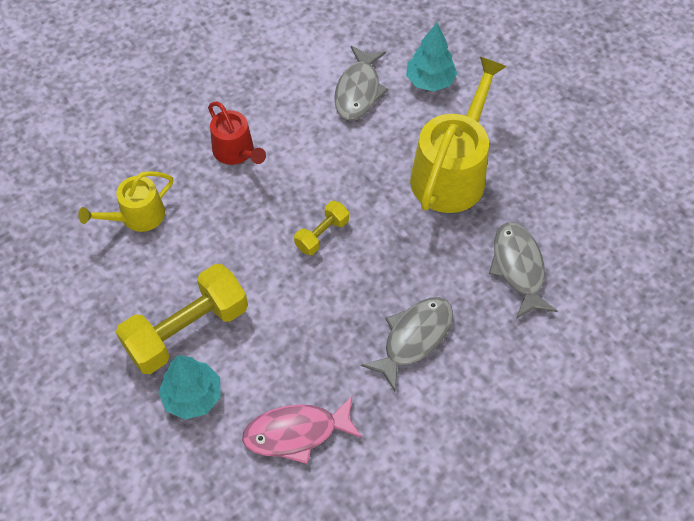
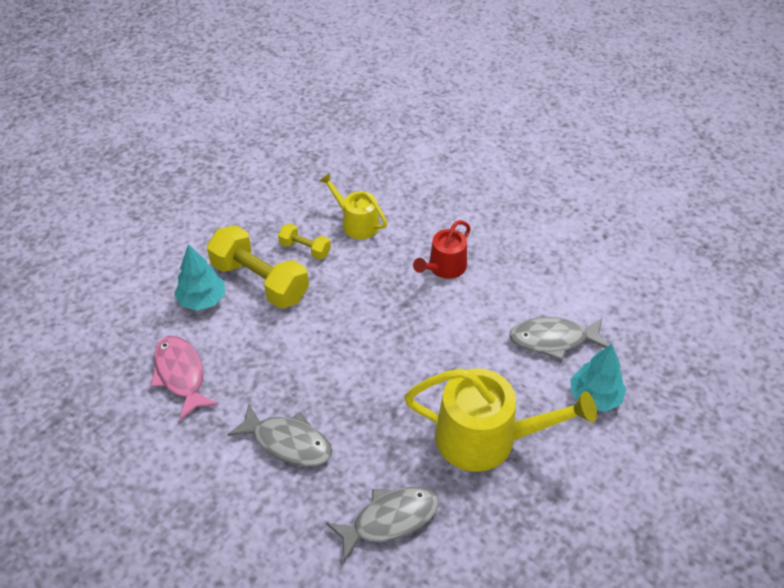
camera: 75 degrees right, 10 degrees down
yellow dumbbell [294,201,349,255] -> yellow dumbbell moved to [278,223,331,260]

